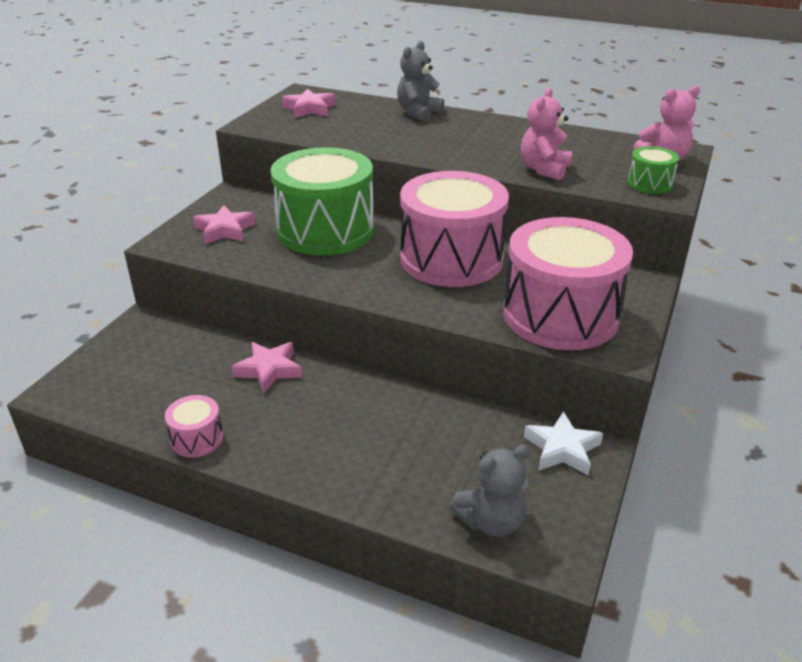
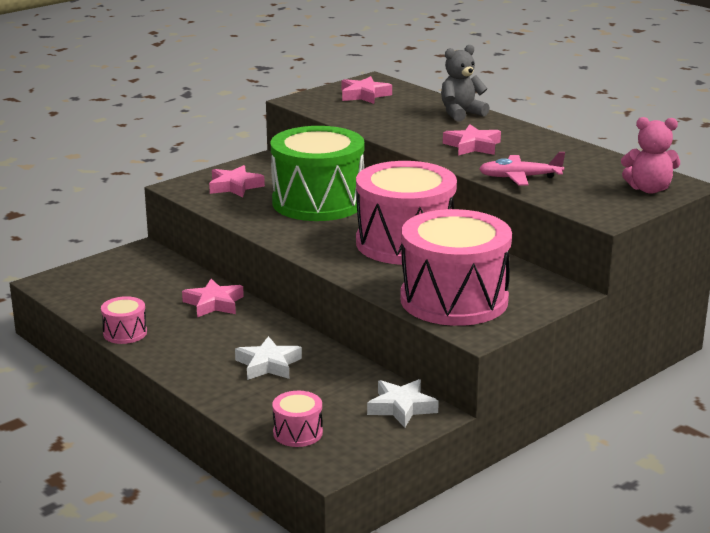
camera: 25 degrees right, 10 degrees down
grey teddy bear [450,445,530,537] -> pink drum [272,391,323,447]
pink teddy bear [521,88,572,180] -> pink plane [479,152,565,186]
green drum [627,146,679,194] -> none
none -> white star [235,336,302,380]
none -> pink star [443,124,501,156]

